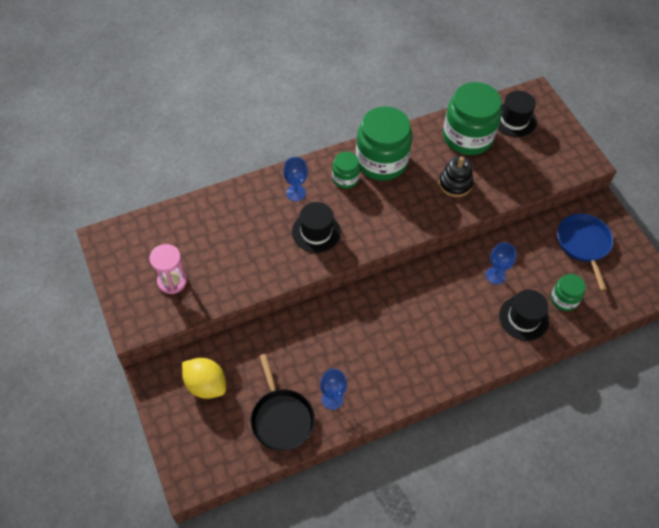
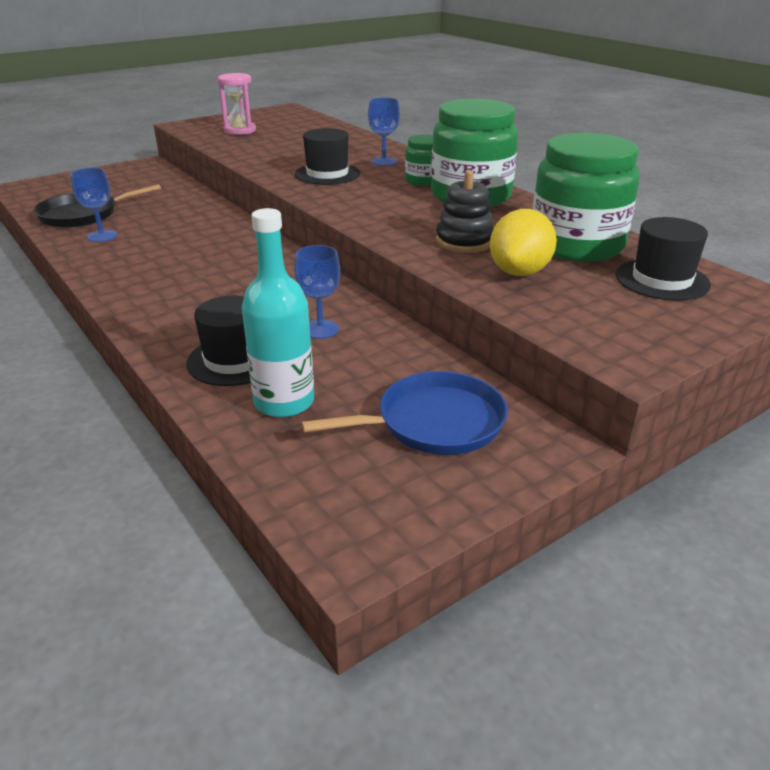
camera: 80 degrees right, 25 degrees down
yellow lemon [182,358,226,399] -> yellow lemon moved to [490,209,557,276]
green jar [551,274,586,311] -> turquoise bottle [242,208,314,418]

